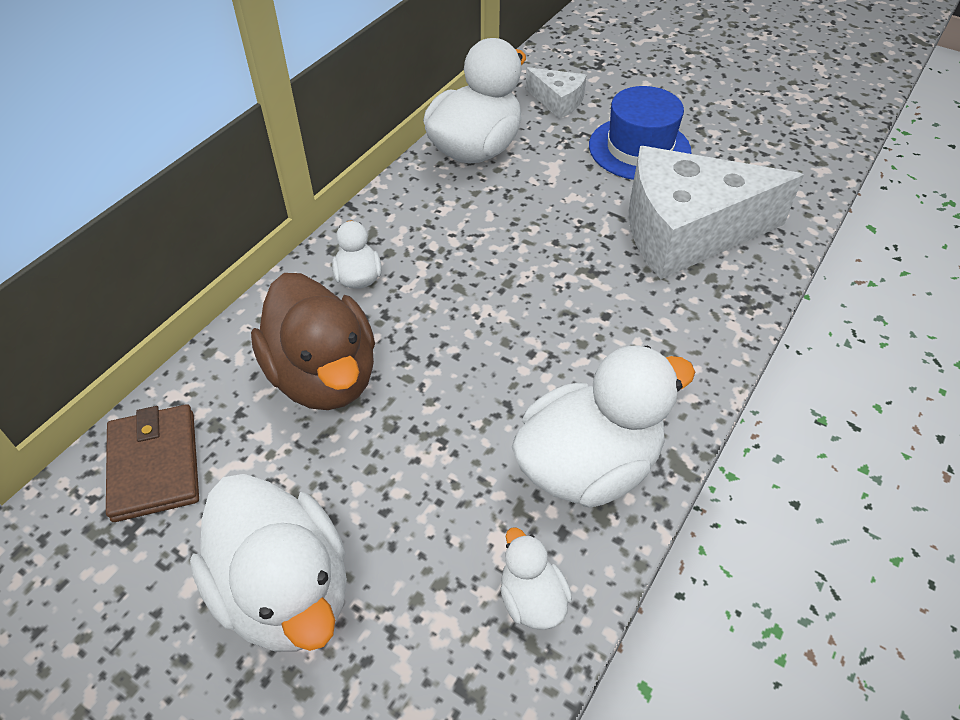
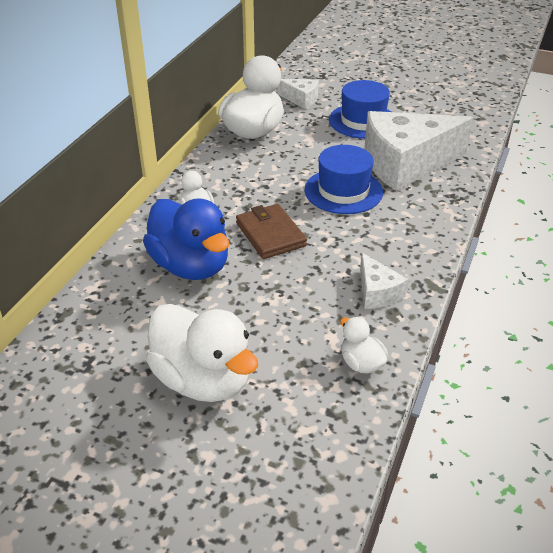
camera: 10 degrees left, 10 degrees down
brown wallet [106,404,199,522] -> brown wallet moved to [236,204,307,259]
brown duck [251,273,375,410] -> blue duck [143,198,229,280]
white duck [512,345,695,508] -> white cheese [360,253,408,309]
none -> blue hat [305,145,383,214]

